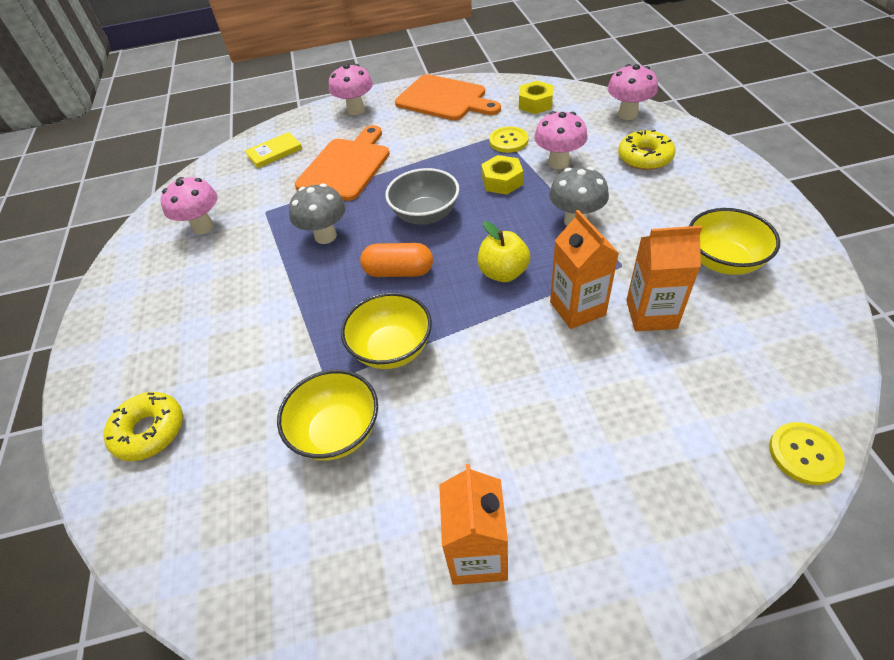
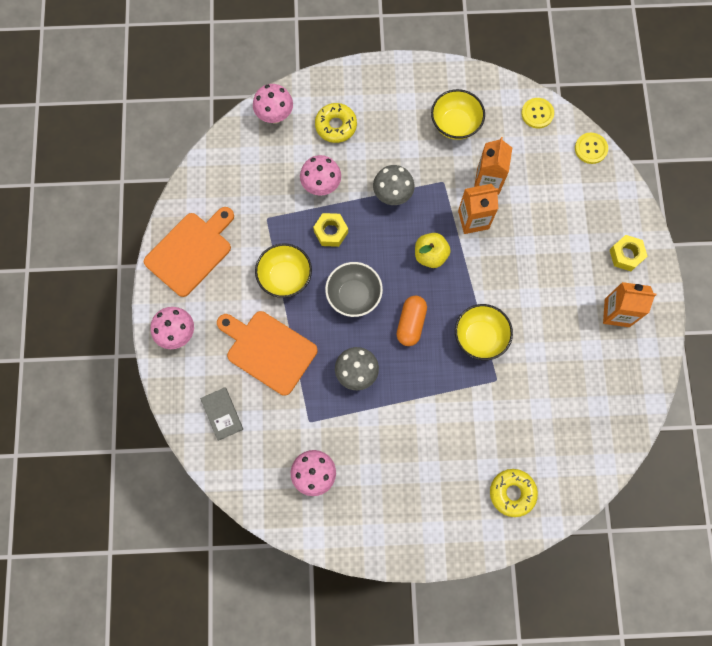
camera: 85 degrees left, 25 degrees up
yellow book [245,132,302,168] -> grey book [200,387,243,441]
yellow bowl [277,370,378,461] -> yellow bowl moved to [255,243,312,298]
yellow button [489,126,529,153] -> yellow button moved to [521,98,554,128]
yellow nut [519,81,553,114] -> yellow nut moved to [610,235,648,271]

